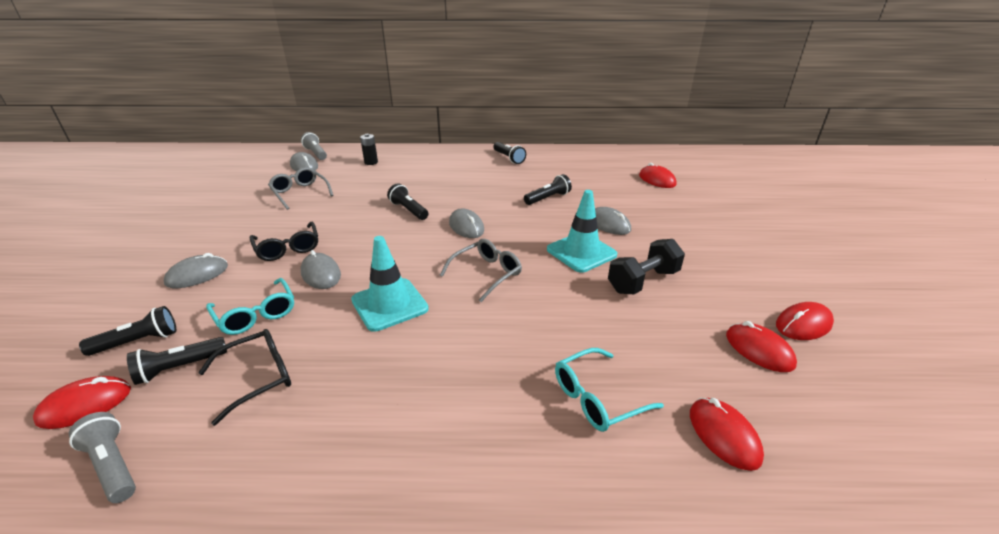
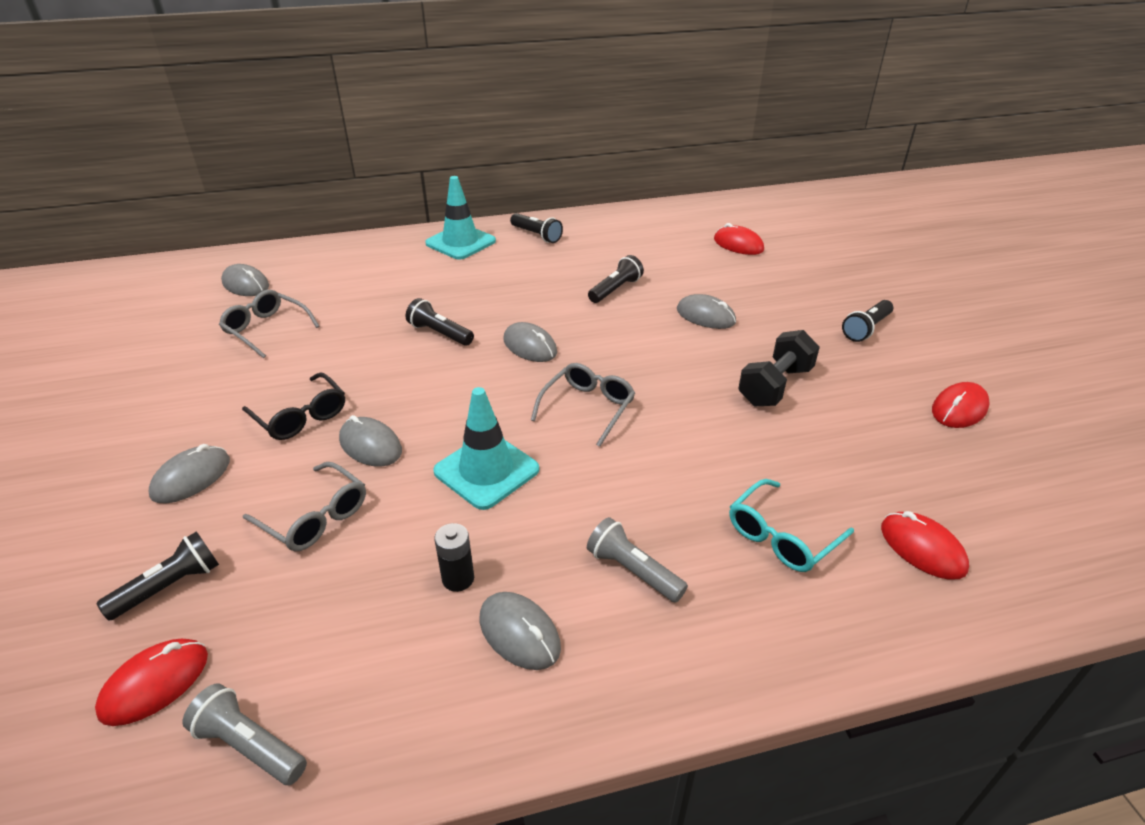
camera: 15 degrees left, 5 degrees up
black flashlight [127,337,227,385] -> black flashlight moved to [842,300,893,342]
black glasses [198,329,291,426] -> none
turquoise glasses [206,278,294,335] -> grey glasses [243,462,366,551]
grey flashlight [301,132,327,160] -> grey flashlight moved to [587,517,688,603]
black battery [360,134,378,165] -> black battery moved to [434,523,474,592]
turquoise traffic cone [547,190,617,273] -> turquoise traffic cone moved to [425,176,496,260]
red mouse [726,321,797,372] -> none
none -> grey mouse [480,592,561,670]

